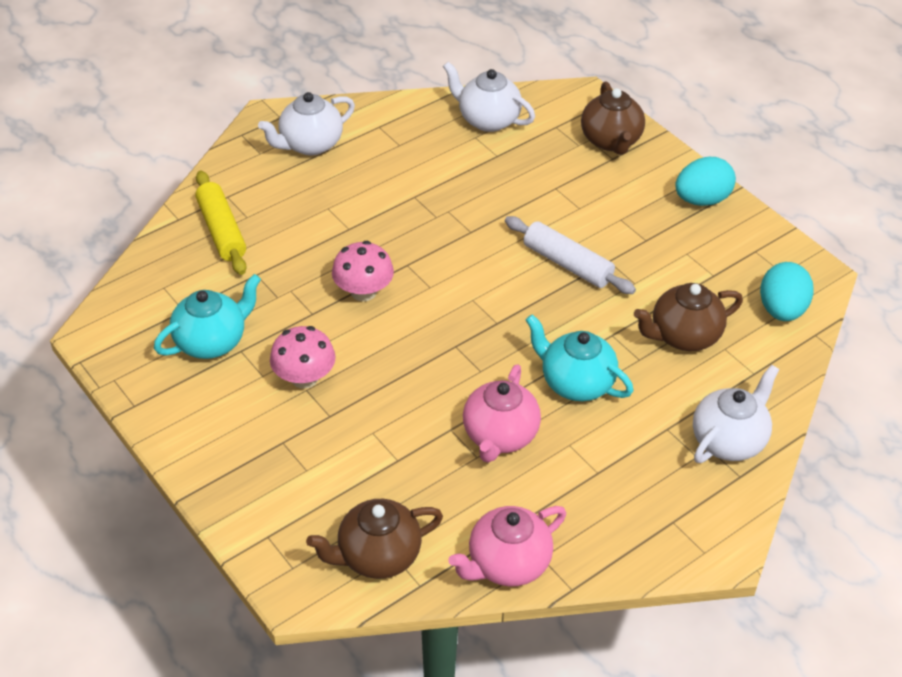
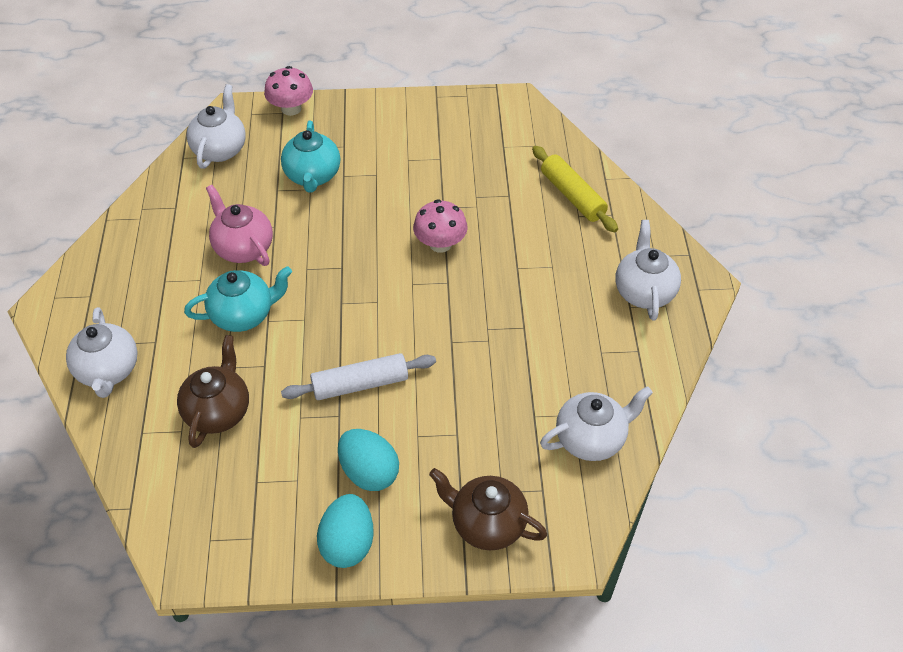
camera: 125 degrees right, 5 degrees up
turquoise teapot [154,274,261,359] -> turquoise teapot moved to [281,120,340,192]
yellow rolling pin [195,171,247,275] -> yellow rolling pin turned 45 degrees clockwise [532,146,618,233]
pink mushroom [270,326,336,389] -> pink mushroom moved to [264,66,313,116]
brown teapot [306,499,443,579] -> white teapot [187,84,246,169]
pink teapot [448,506,566,586] -> none
turquoise egg [760,262,814,321] -> turquoise egg moved to [338,429,399,491]

